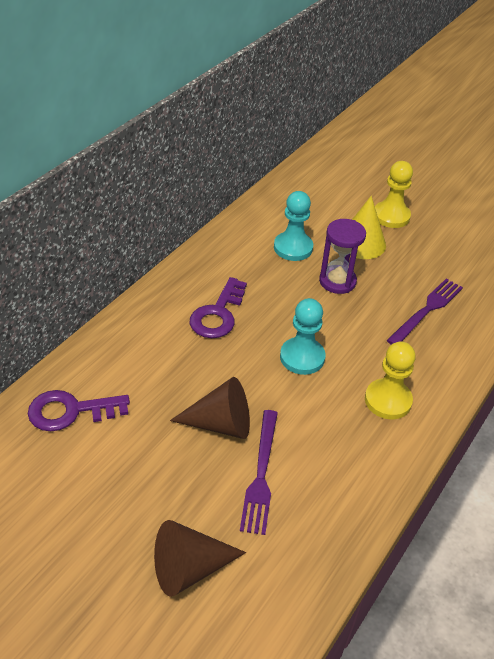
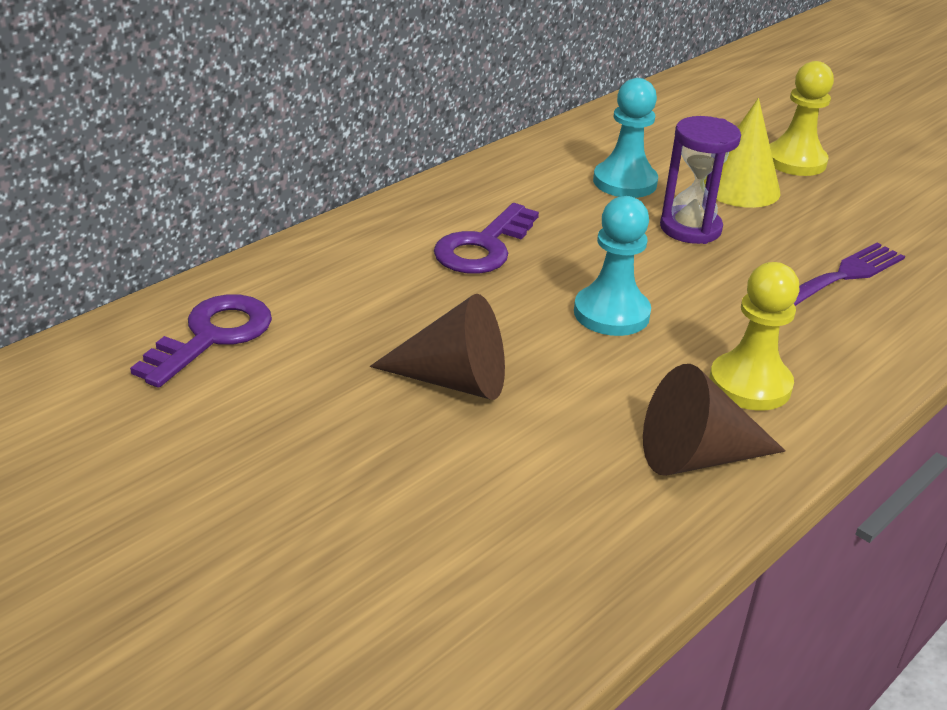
camera: 10 degrees right, 10 degrees down
purple key [28,390,130,431] -> purple key turned 120 degrees clockwise [130,294,272,388]
brown cone [154,520,246,597] -> brown cone moved to [643,364,786,476]
purple fork [240,410,278,535] -> none

